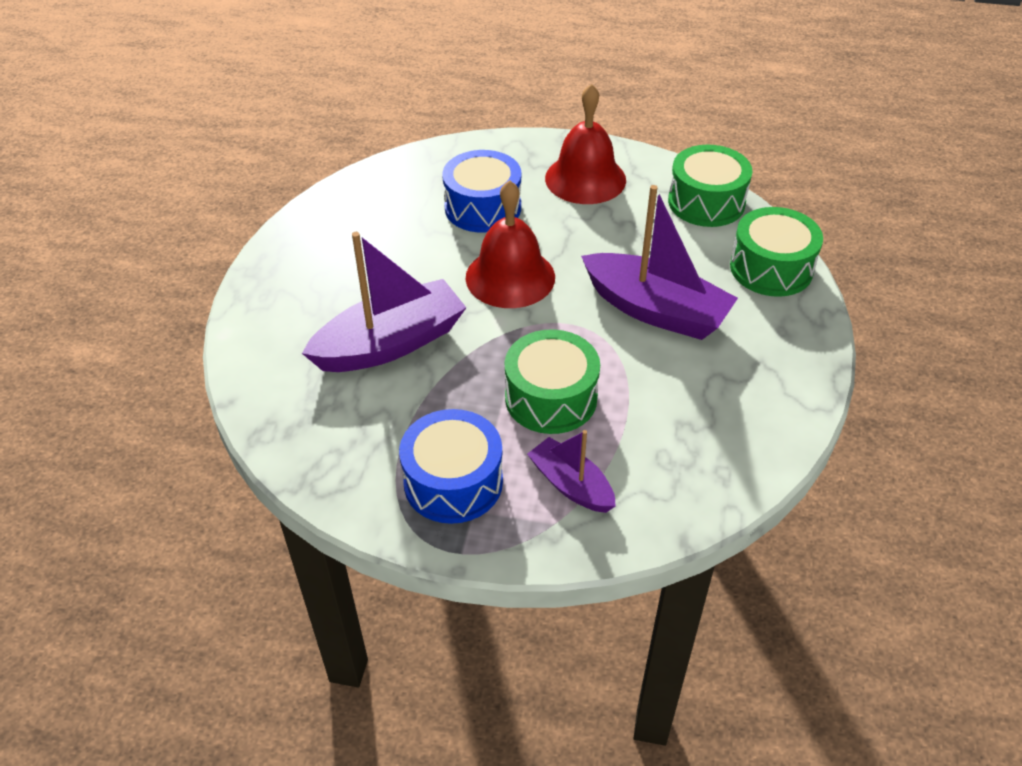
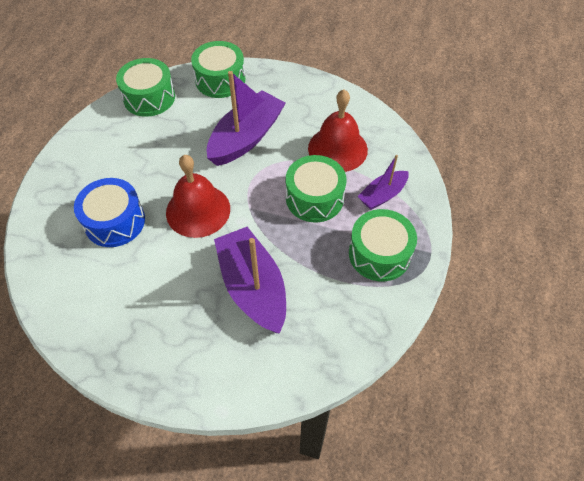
camera: 85 degrees left, 10 degrees up
blue drum [399,409,503,524] -> green drum [349,209,417,281]
red bell [545,84,626,204] -> red bell moved to [308,89,368,172]

